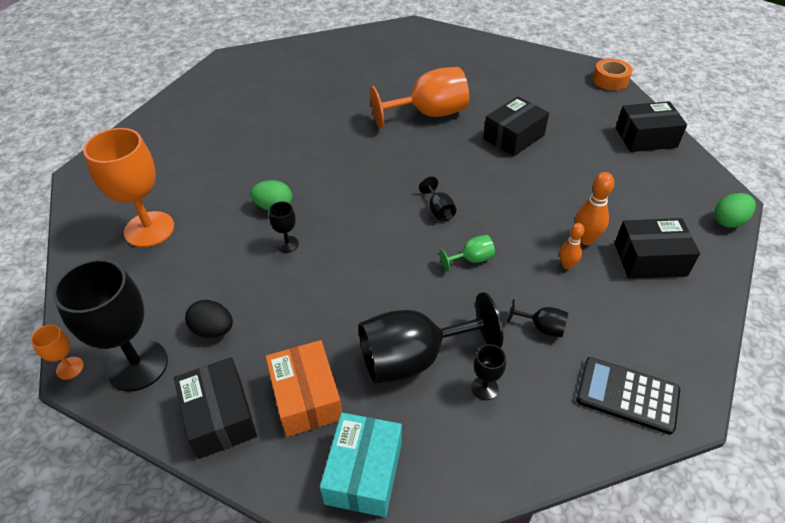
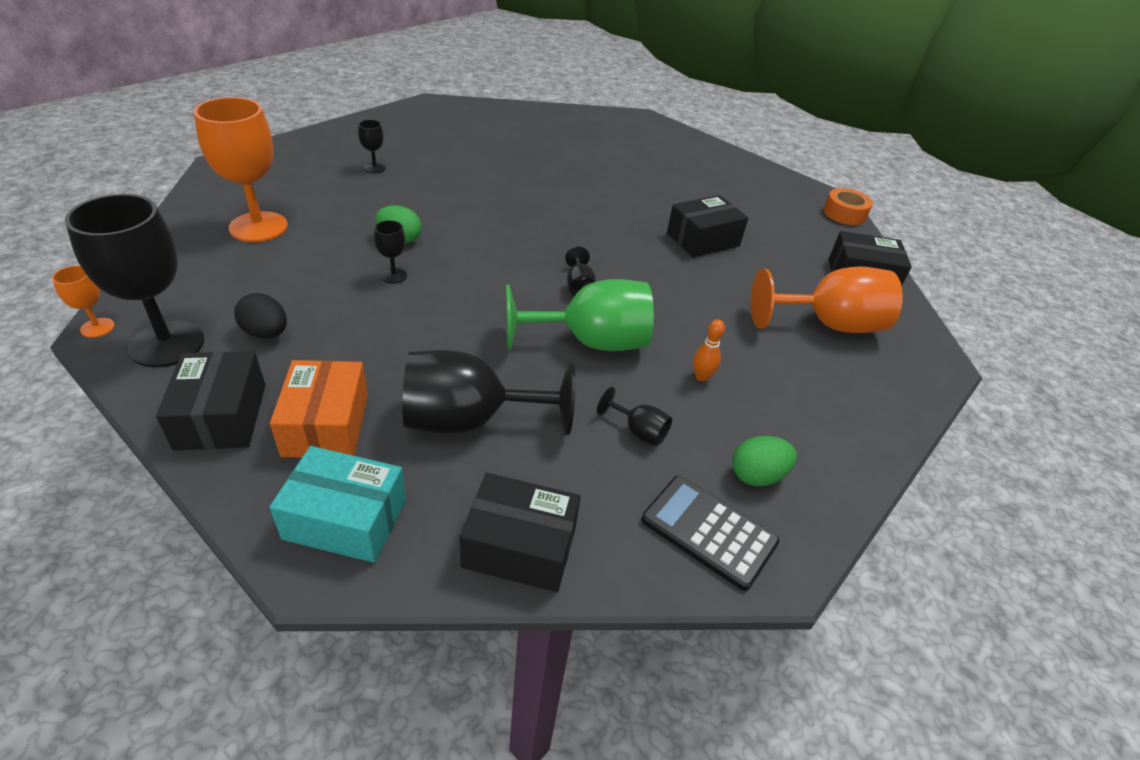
camera: 10 degrees right, 5 degrees down
turquoise box [320,413,402,517] -> turquoise box turned 75 degrees clockwise [269,446,406,563]
orange goblet [370,67,469,129] -> orange goblet moved to [751,267,903,333]
green goblet [439,235,495,272] -> green goblet [506,279,654,351], size x2.26
black goblet [471,344,506,400] -> black goblet moved to [358,120,386,174]
orange bowling pin [575,172,614,245] -> none
black box [615,218,700,279] -> black box moved to [459,473,581,592]
green egg [714,193,756,228] -> green egg moved to [732,436,797,486]

